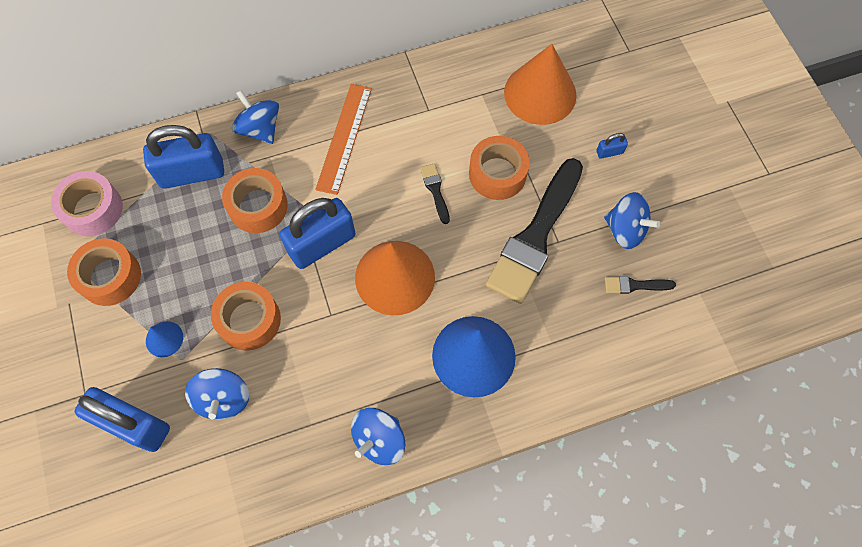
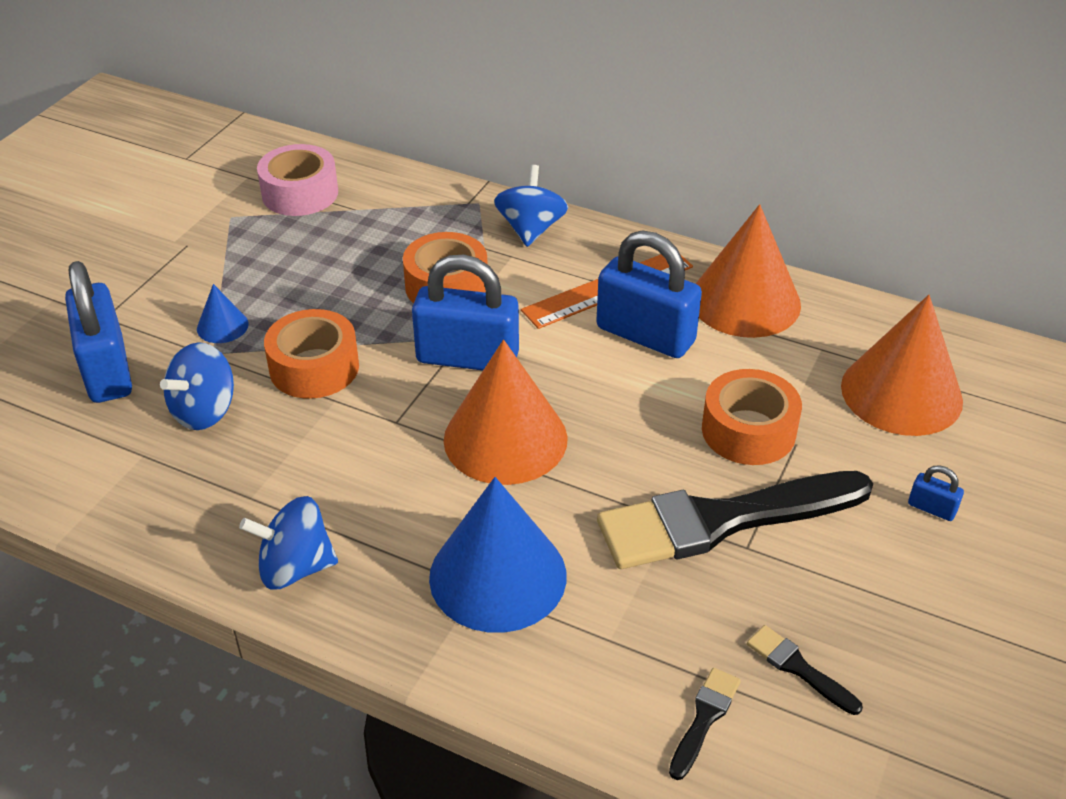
camera: 45 degrees right, 25 degrees down
orange tape [67,238,141,306] -> none
blue padlock [143,125,224,189] -> blue padlock moved to [596,230,702,358]
black brush [420,163,450,224] -> black brush moved to [669,668,741,780]
blue spinning top [604,192,660,249] -> none
none -> orange cone [696,204,801,338]

